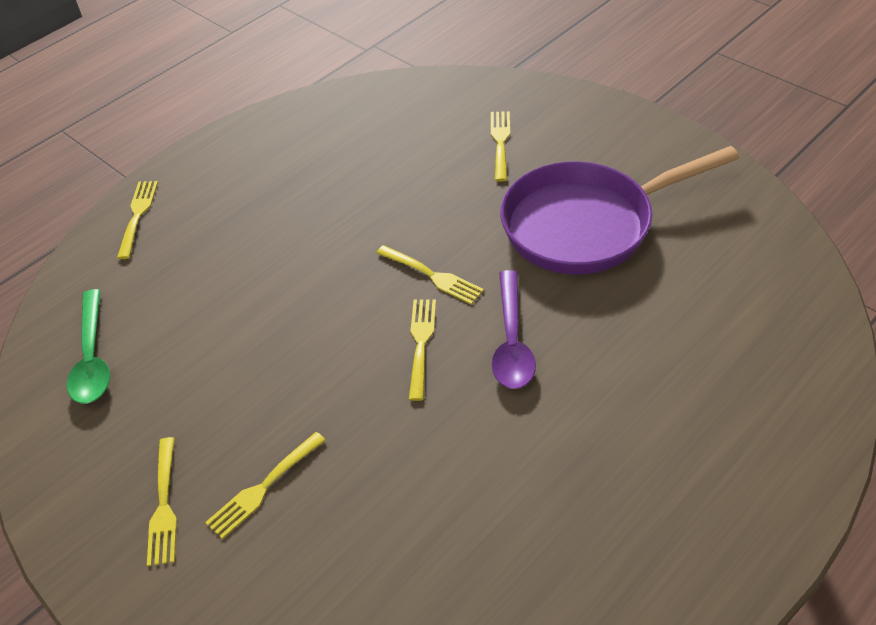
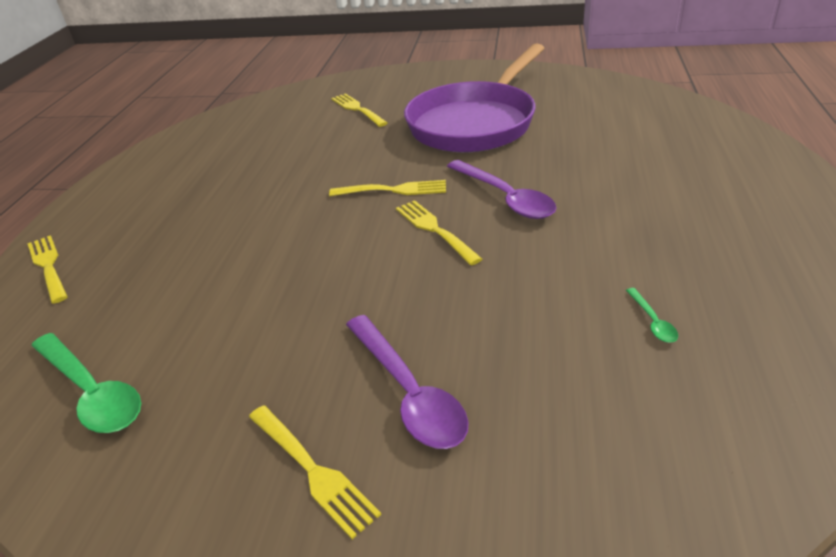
camera: 35 degrees left, 10 degrees down
yellow fork [205,432,326,539] -> purple spoon [346,315,469,449]
none -> green spoon [626,288,678,343]

